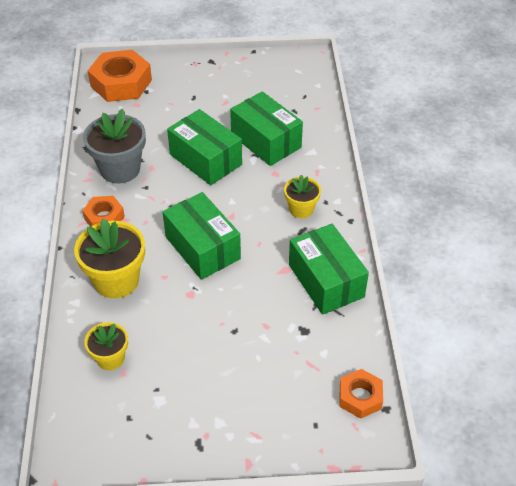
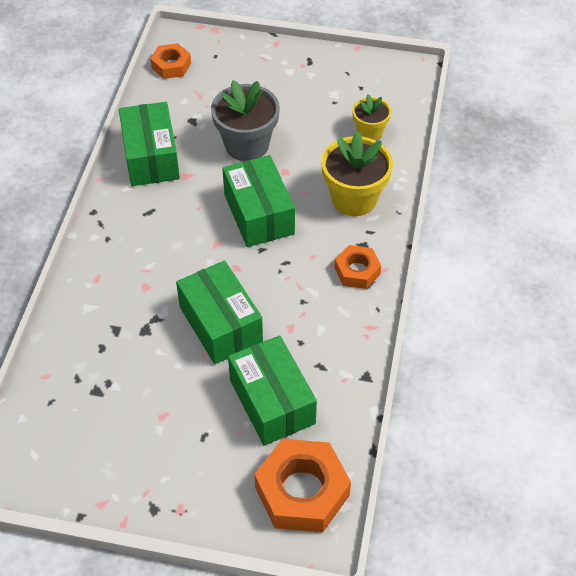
camera: 165 degrees left, 5 degrees up
grey flower pot [83,109,146,184] -> grey flower pot moved to [211,80,280,161]
green box [230,91,303,166] -> green box moved to [228,335,317,446]
yellow flower pot [284,175,321,218] -> none

